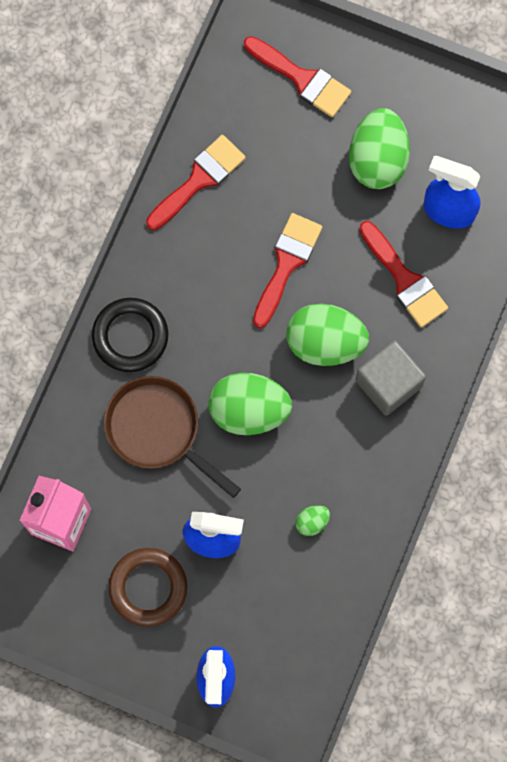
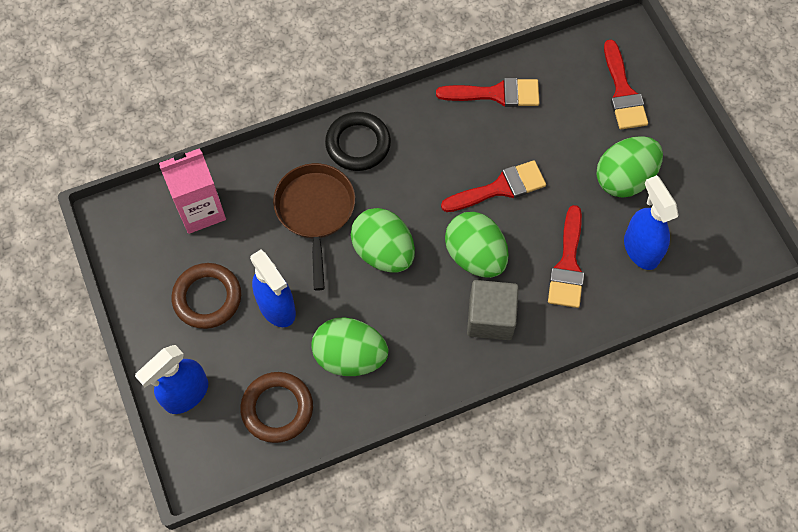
camera: 45 degrees right, 10 degrees down
green egg [295,505,330,536] -> green egg [311,317,388,376], size x2.27
none -> brown ring [240,372,313,443]

